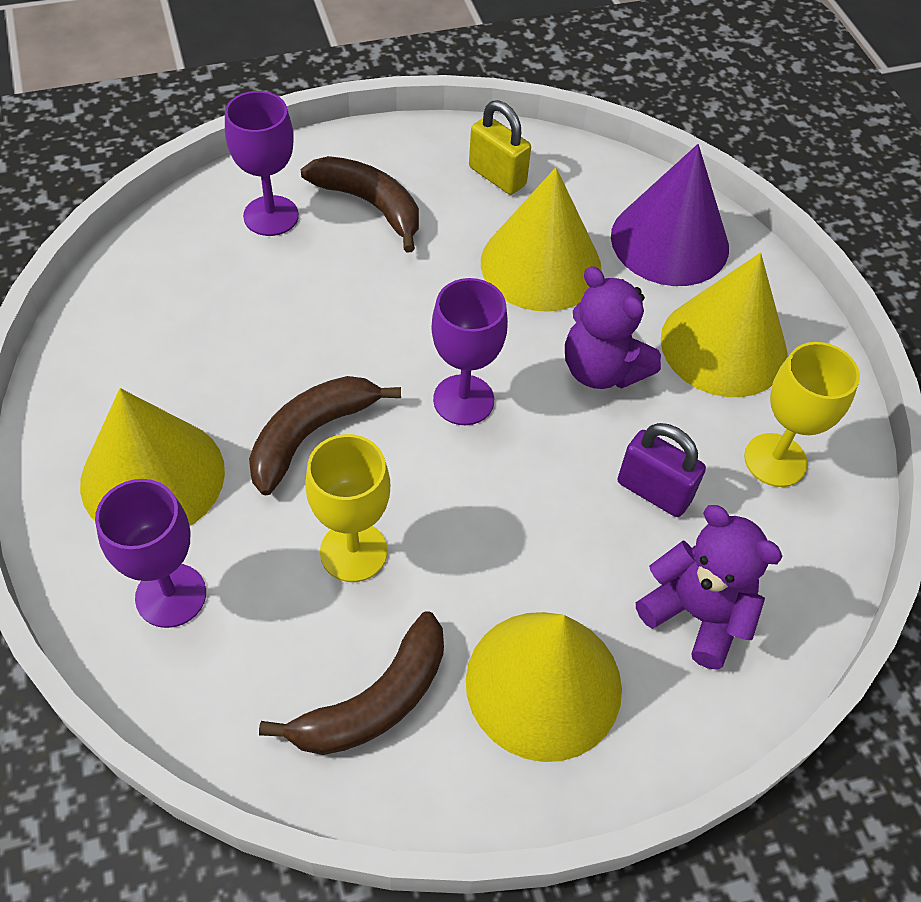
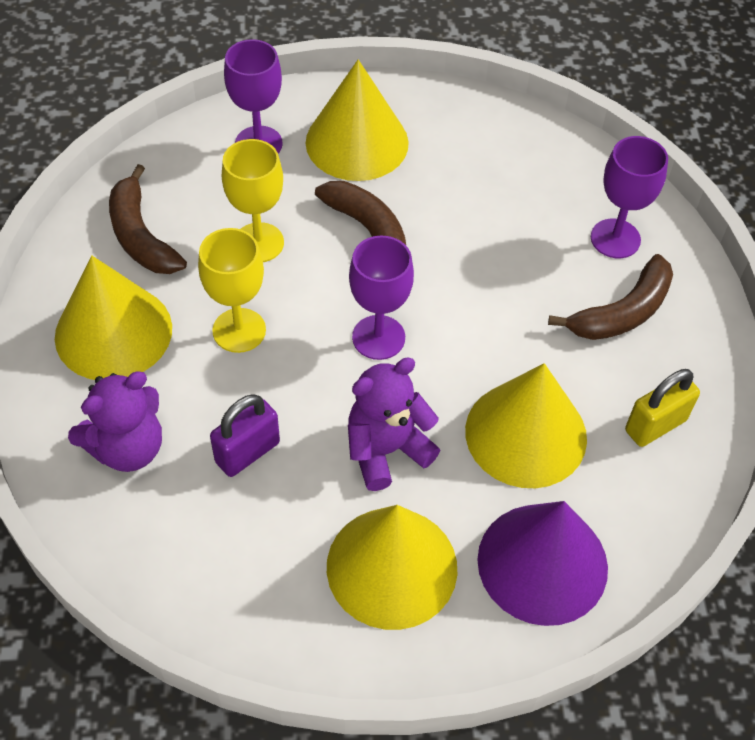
camera: 105 degrees right, 0 degrees up
yellow goblet [744,342,860,487] -> yellow goblet moved to [198,228,266,353]

